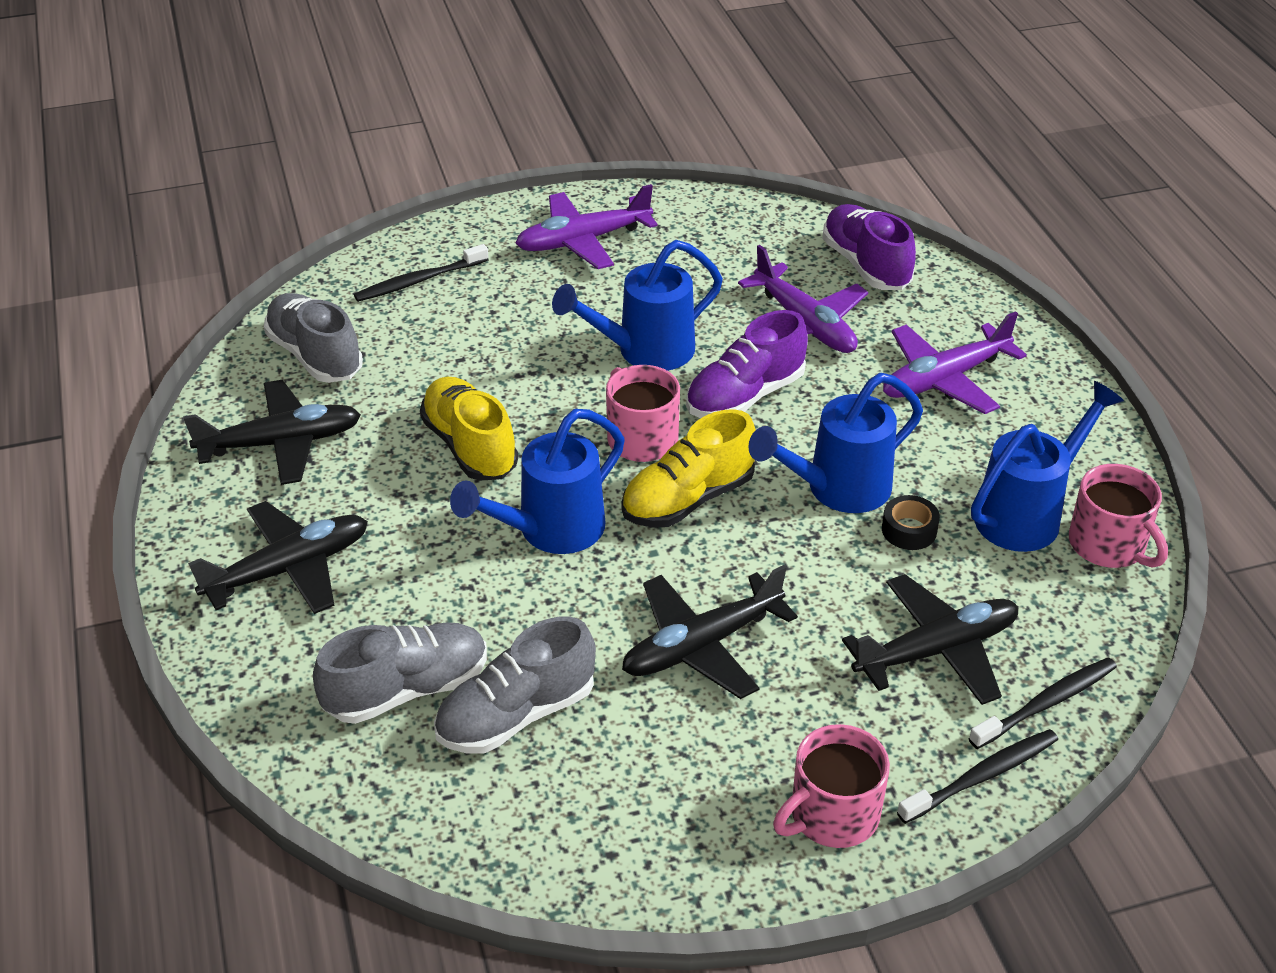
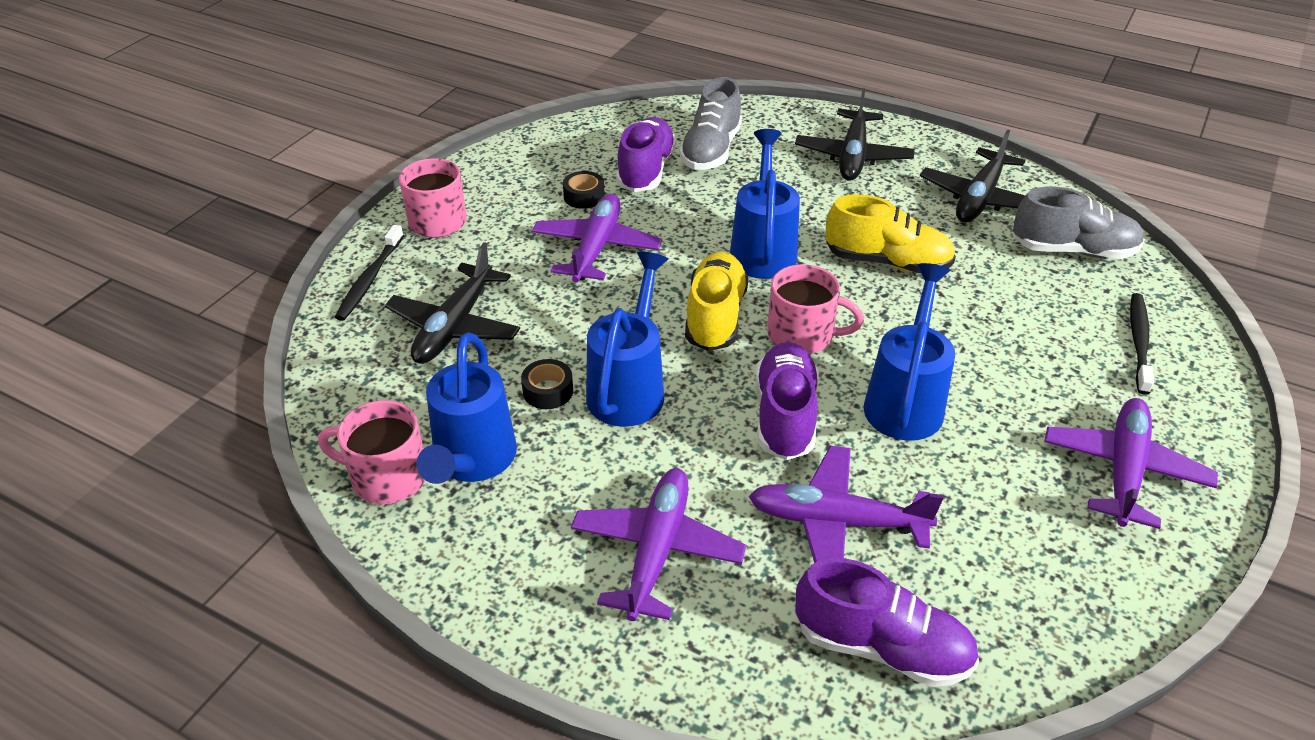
camera: 135 degrees right, 0 degrees up
grey shoe [434,616,596,753] -> purple shoe [616,117,676,192]
black plane [622,565,798,699] -> purple plane [532,194,662,282]
black toothbrush [969,657,1117,749] -> none
none -> black tape [563,171,605,209]

